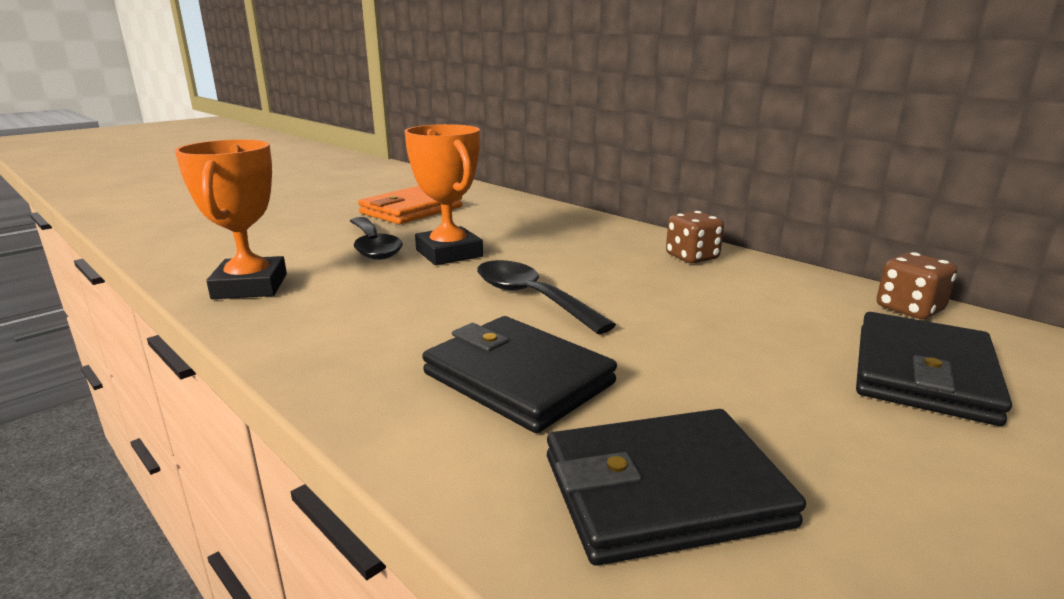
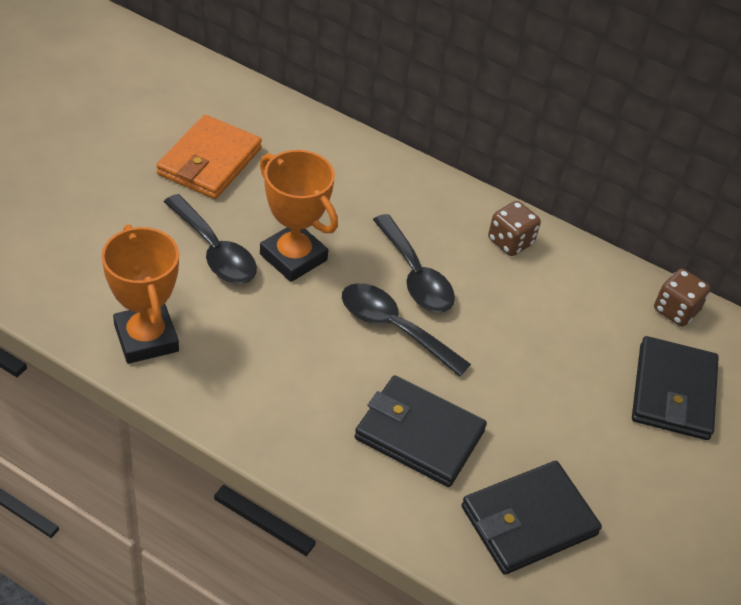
camera: 20 degrees left, 25 degrees up
none -> black spoon [373,214,455,313]

